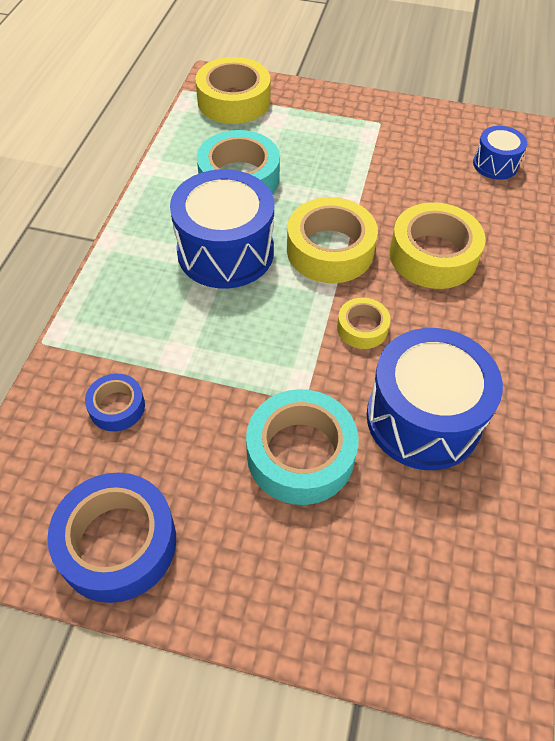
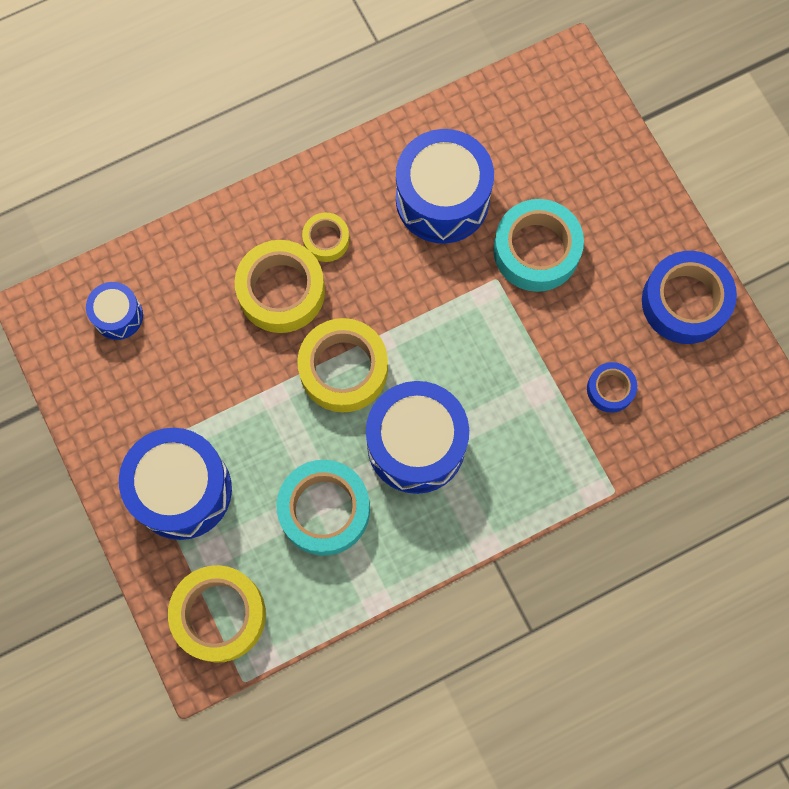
camera: 130 degrees left, 20 degrees up
yellow tape [337,298,390,349] -> yellow tape moved to [302,213,349,262]
none -> blue drum [119,428,232,540]

